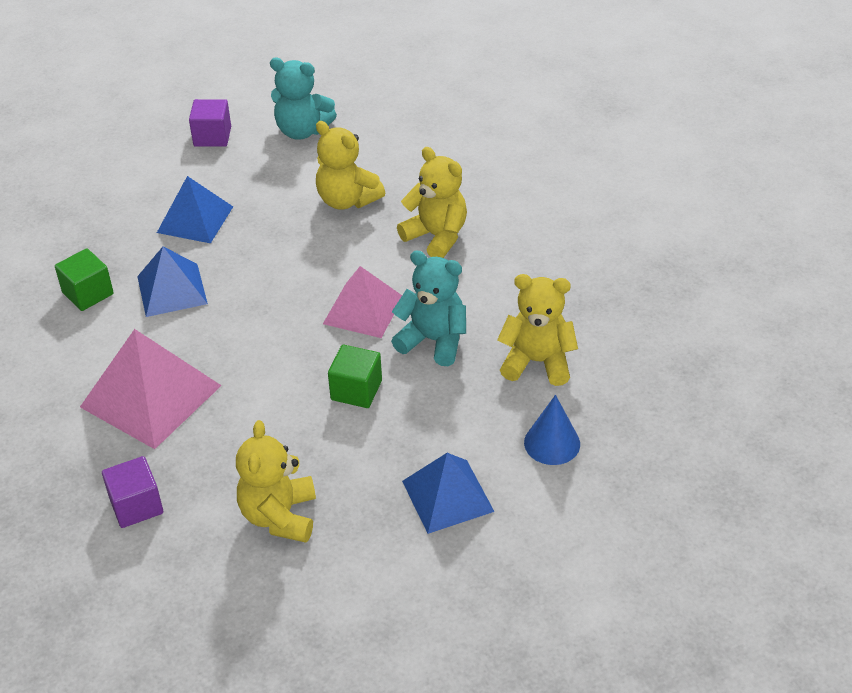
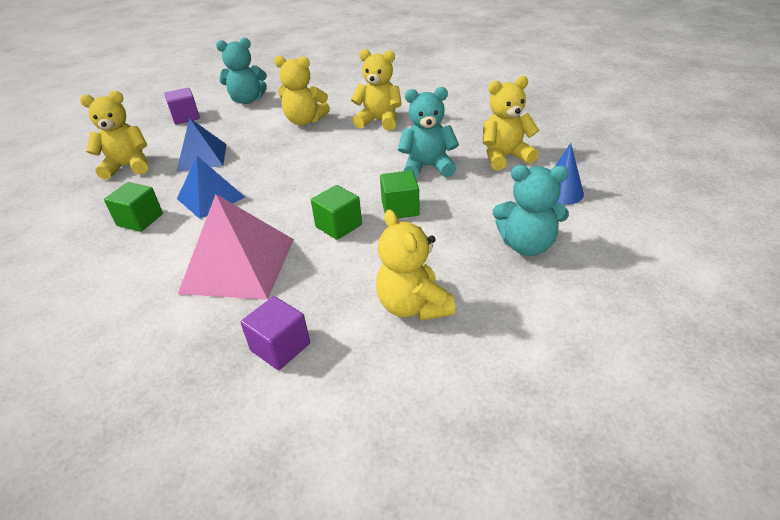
camera: 25 degrees left, 5 degrees down
pink pyramid [323,266,402,338] -> none
blue pyramid [402,453,494,534] -> turquoise teddy bear [493,165,569,256]
none -> yellow teddy bear [80,91,148,179]
none -> green cube [311,185,362,240]

